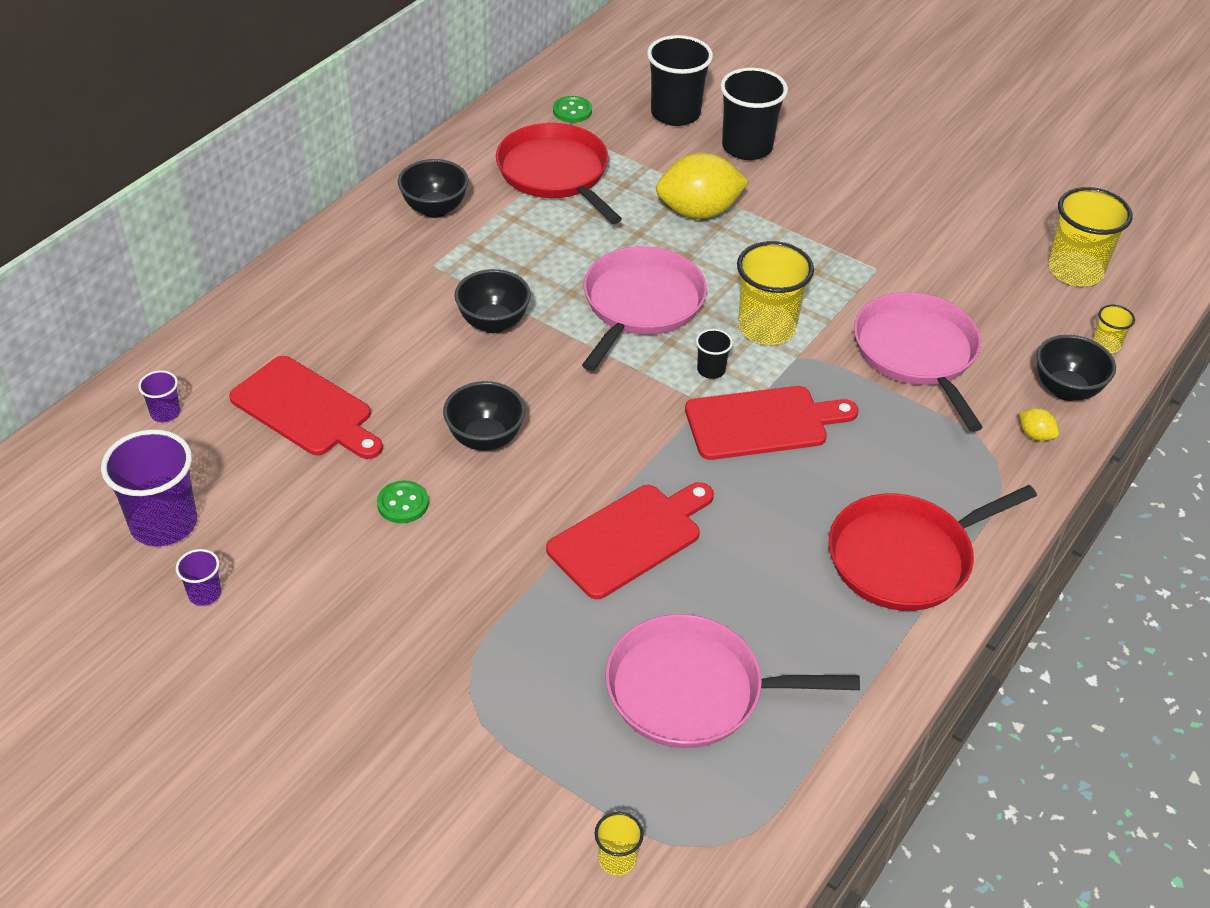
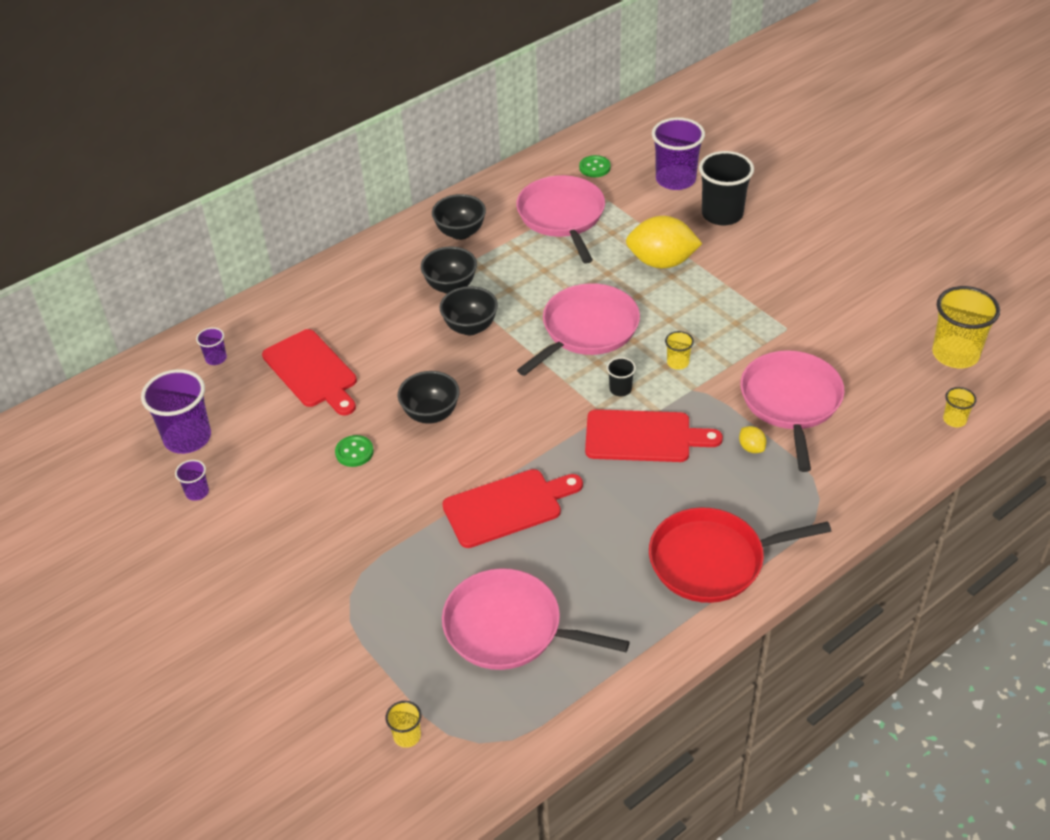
camera: 20 degrees right, 0 degrees up
red pan [496,123,622,224] -> pink pan [516,175,605,264]
black cup [647,35,713,126] -> purple cup [652,117,705,190]
yellow cup [737,241,814,345] -> yellow cup [665,331,694,370], size x0.48
yellow lemon [1019,408,1059,441] -> yellow lemon moved to [739,426,766,453]
black bowl [1036,335,1116,401] -> black bowl moved to [421,246,477,294]

